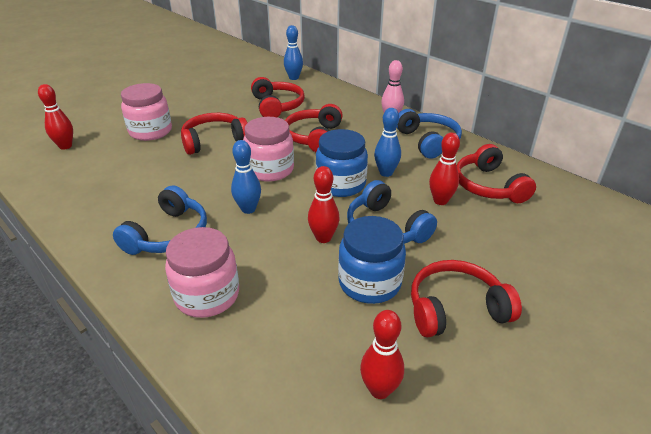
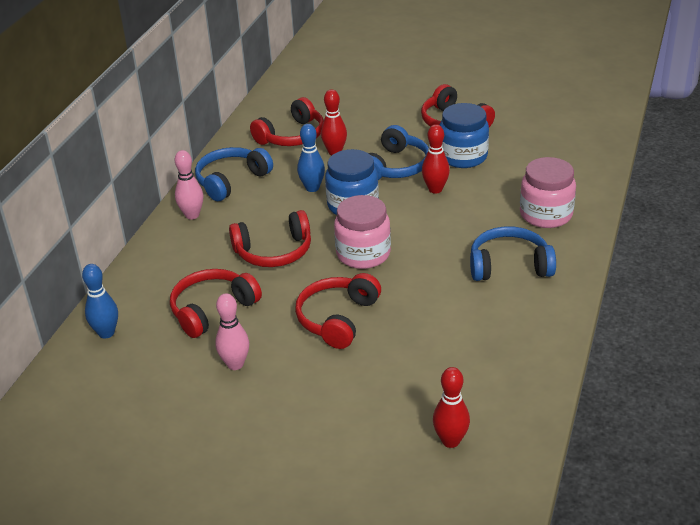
camera: 115 degrees left, 0 degrees up
pink jar [121,83,172,141] -> none
red headphones [181,113,248,155] -> red headphones turned 75 degrees clockwise [295,273,381,349]
blue bowling pin [231,140,261,214] -> none
red bowling pin [360,310,404,399] -> none
none -> pink bowling pin [215,293,249,370]

